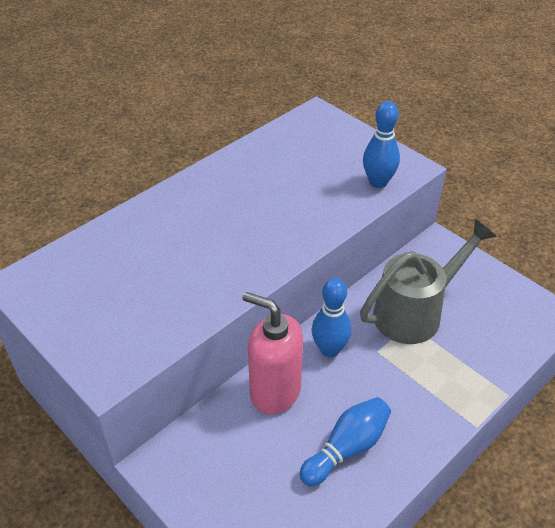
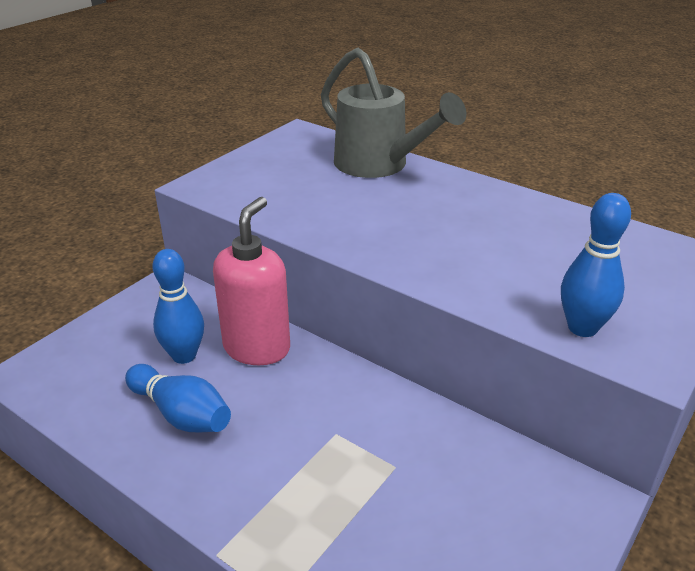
camera: 80 degrees right, 10 degrees down
blue bowling pin [312,278,351,357] -> blue bowling pin moved to [153,249,204,364]
grey watering can [360,219,497,344] -> grey watering can moved to [321,48,466,178]

